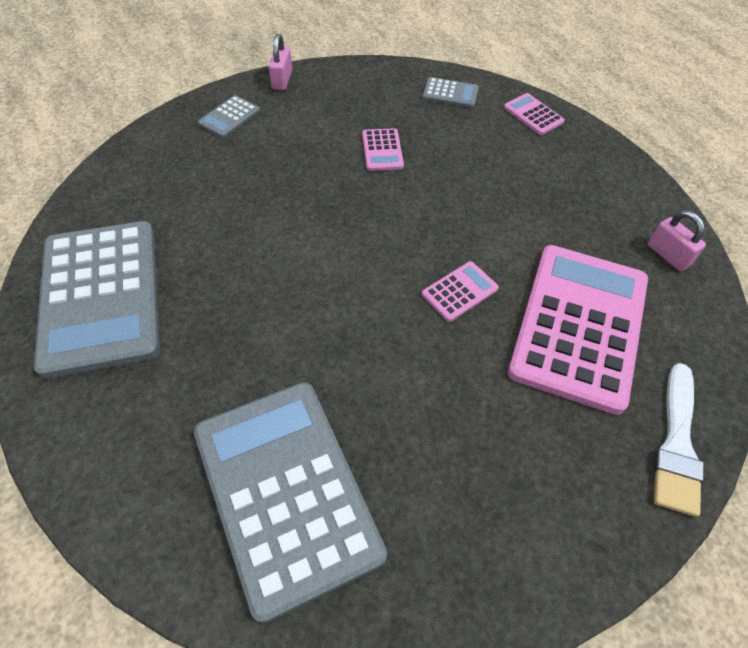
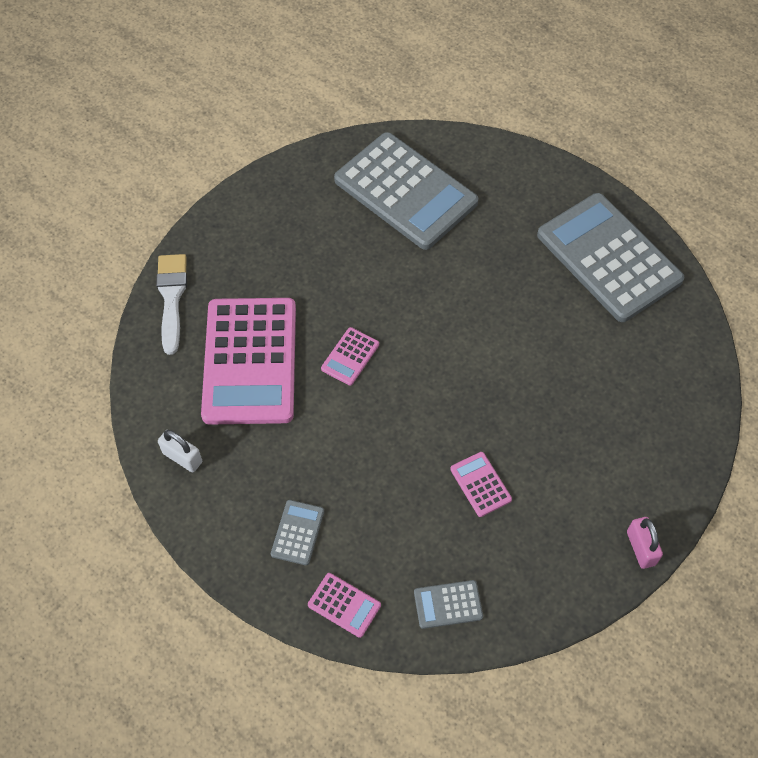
camera: 160 degrees right, 5 degrees up
grey calculator [198,95,260,138] -> grey calculator moved to [271,500,324,565]
pink padlock [648,210,706,271] -> white padlock [158,430,202,472]

